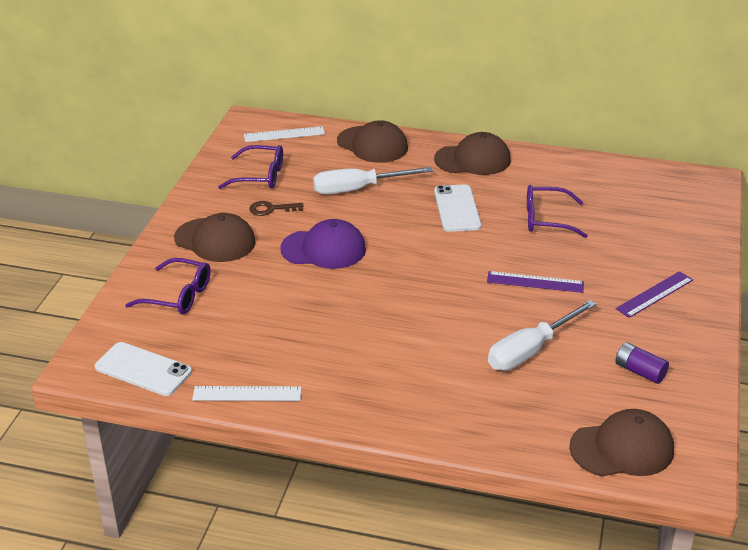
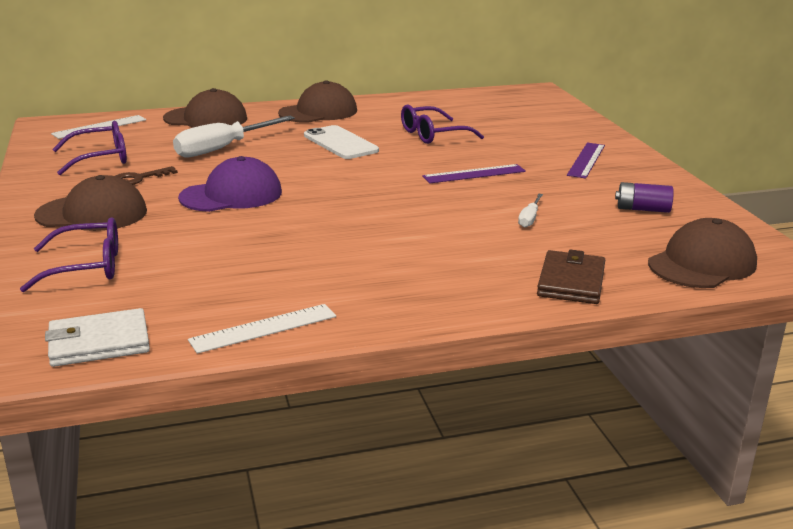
camera: 30 degrees left, 10 degrees down
white phone [95,342,192,396] -> white wallet [45,308,150,367]
white screwdriver [488,300,597,371] -> white screwdriver [518,194,543,228], size x0.47
none -> brown wallet [537,249,605,304]

